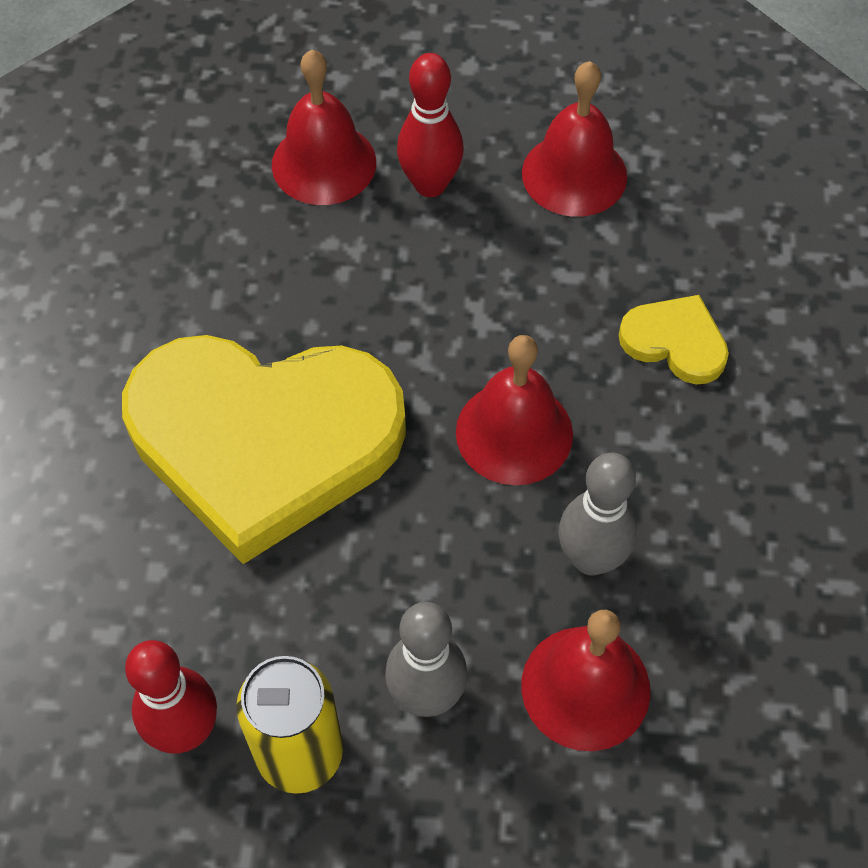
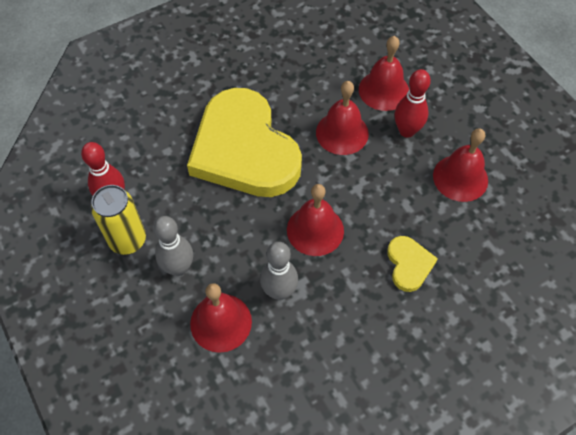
camera: 55 degrees right, 0 degrees up
none -> red bell [316,81,369,155]

